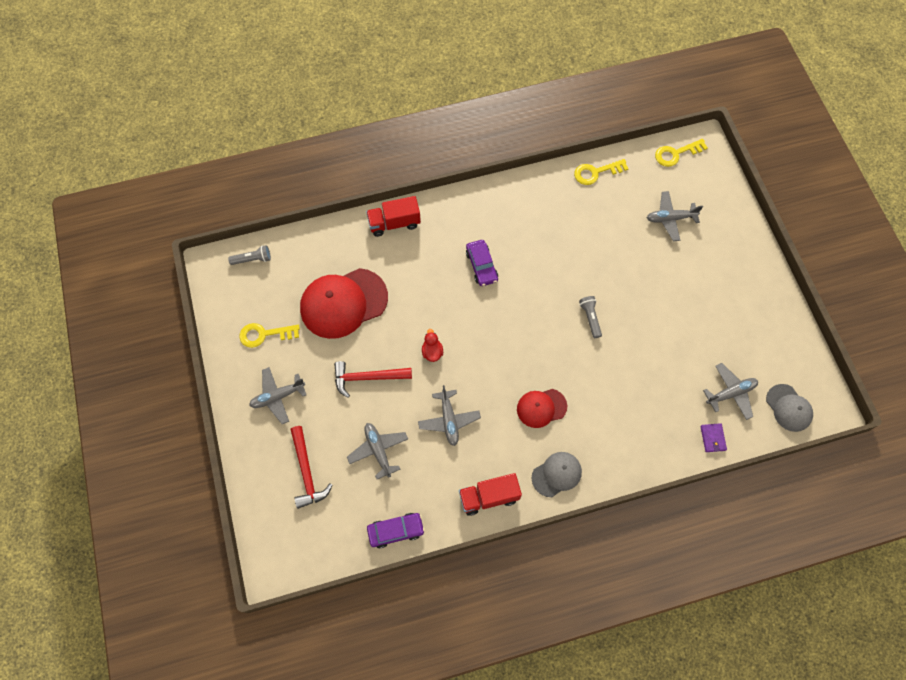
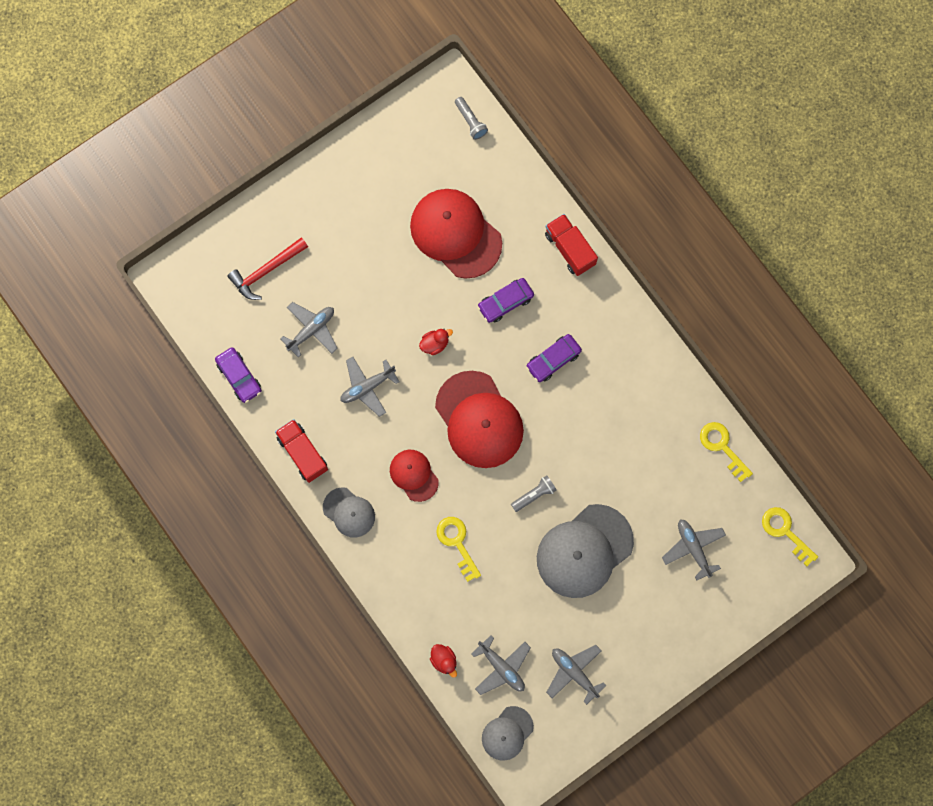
camera: 70 degrees right, 10 degrees up
yellow key [239,323,300,348] -> yellow key moved to [436,517,481,582]
grey plane [249,367,306,424] -> grey plane moved to [546,645,606,705]
red hammer [334,361,412,398] -> none
purple wallet [700,423,727,452] -> red duck [430,644,457,678]
none -> red cap [435,371,524,468]
none -> purple car [478,278,534,323]
none -> grey cap [537,504,634,598]

